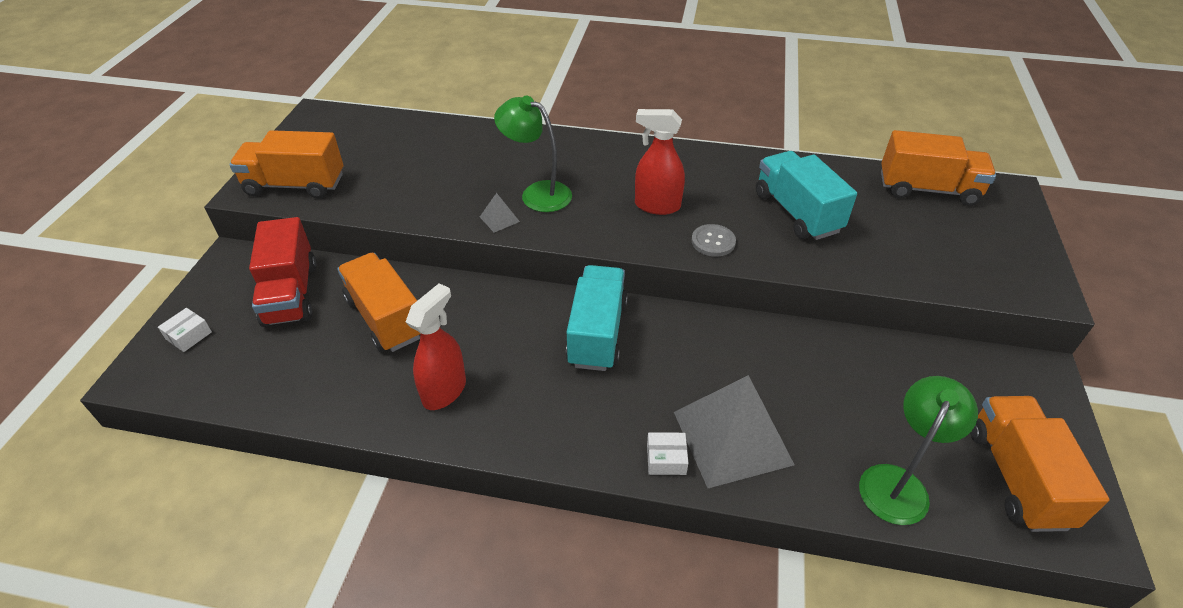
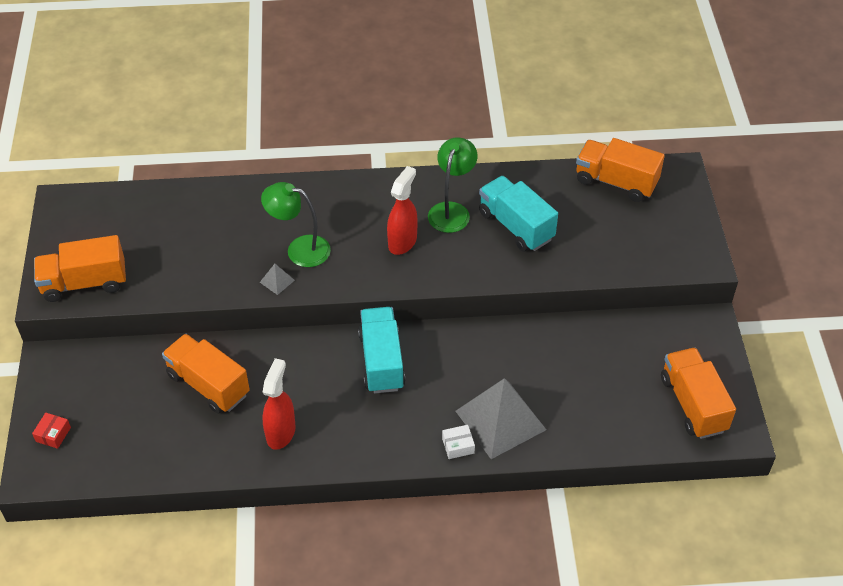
camera: 15 degrees left, 5 degrees up
white box [158,308,212,352] -> red box [32,413,71,449]
red truck [249,217,316,327] -> none
red spray bottle [635,109,685,215] -> red spray bottle turned 120 degrees clockwise [387,166,418,255]
grey button [691,224,736,257] -> none
green lamp [859,376,978,525] -> green lamp moved to [428,137,477,233]
orange truck [881,130,996,206] -> orange truck turned 150 degrees counterclockwise [576,138,665,202]

